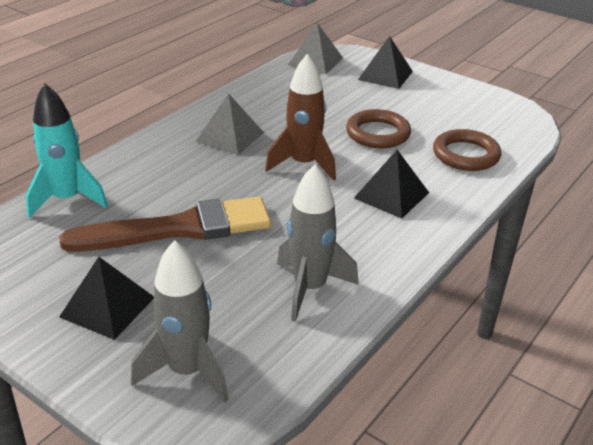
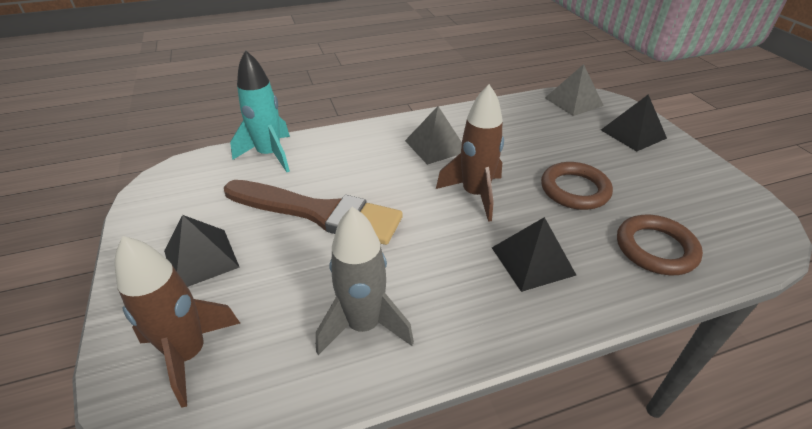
camera: 35 degrees right, 5 degrees up
grey rocket [131,240,229,403] -> brown rocket [115,236,240,408]

